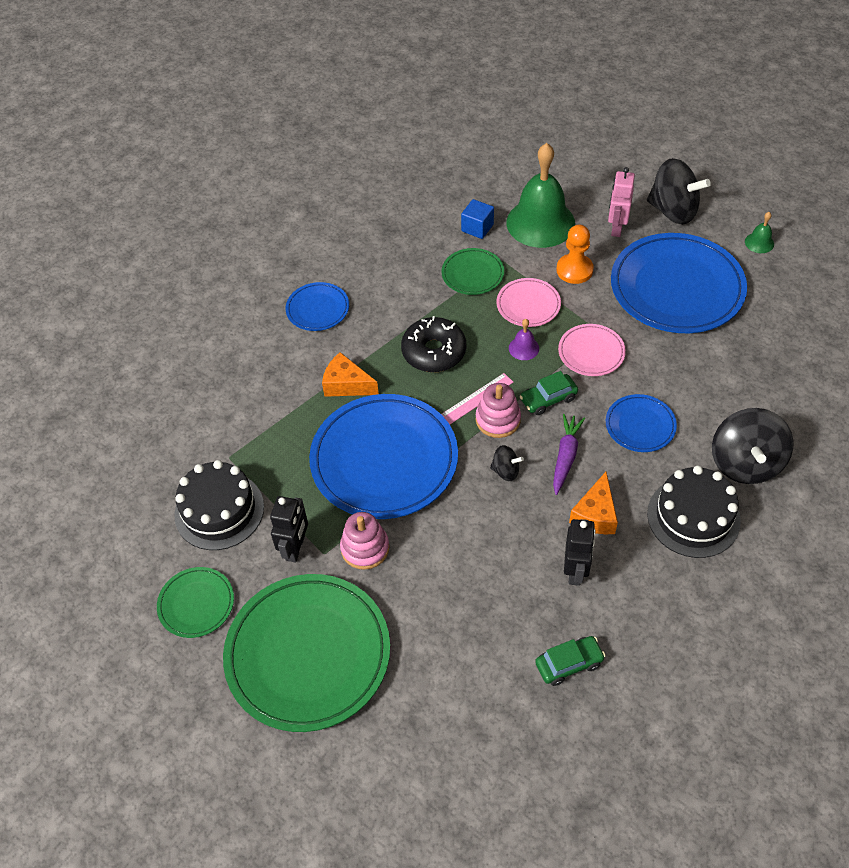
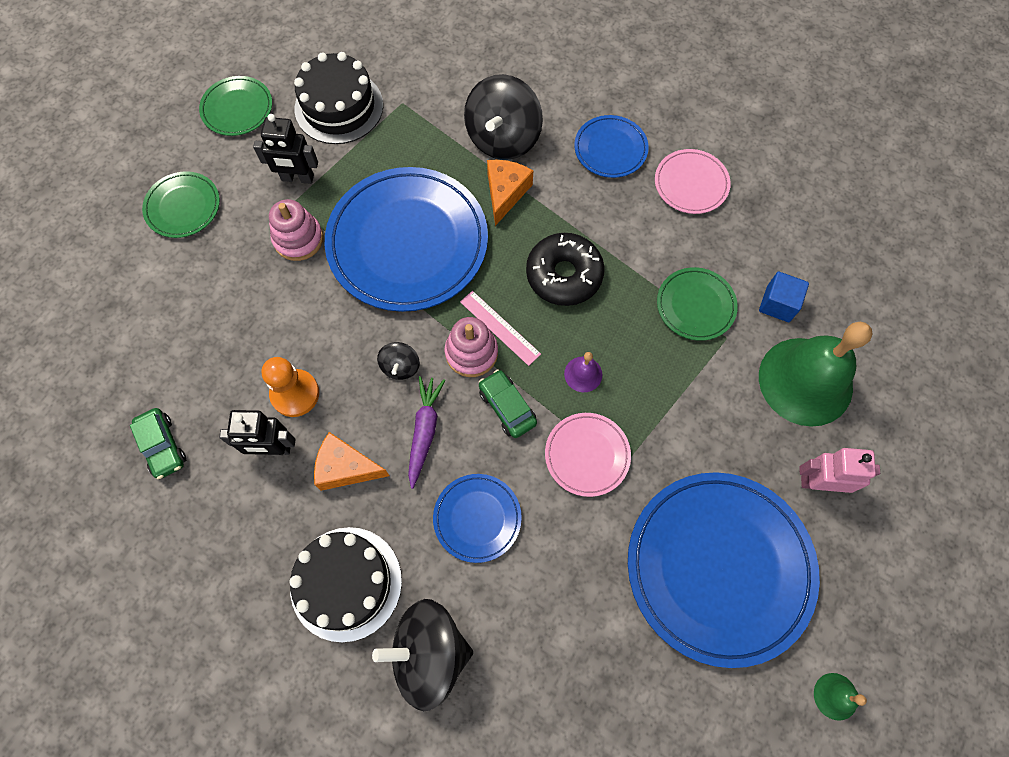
camera: 80 degrees right, 15 degrees up
green plate [223,574,390,732] -> green plate [142,171,220,238], size x0.48
pink plate [496,278,561,327] -> pink plate moved to [655,149,731,214]
purple carrot [553,414,585,495] -> purple carrot turned 90 degrees counterclockwise [408,376,445,489]
orange pawn [557,225,594,284] -> orange pawn moved to [262,357,319,417]
black spinning top [647,158,711,224] -> black spinning top moved to [464,74,543,160]

